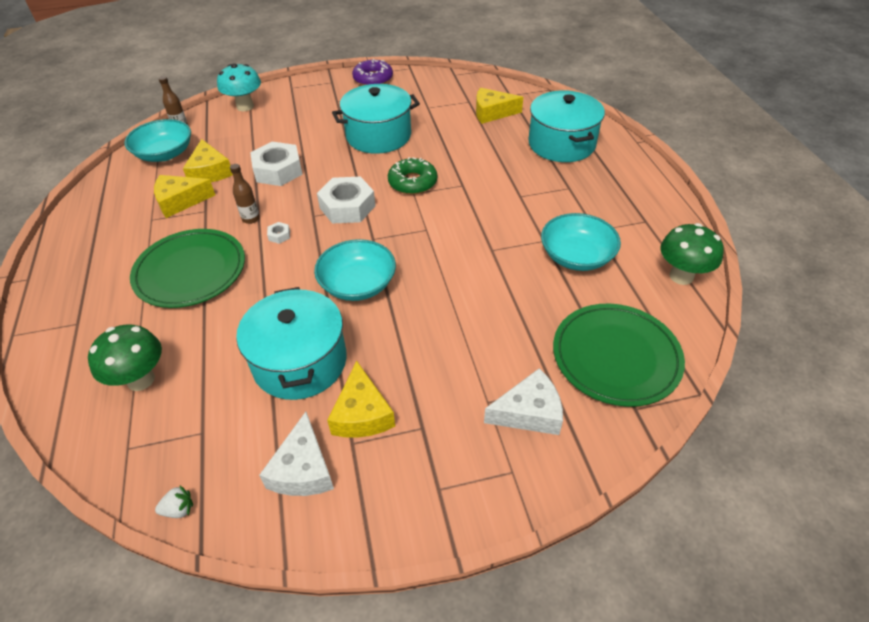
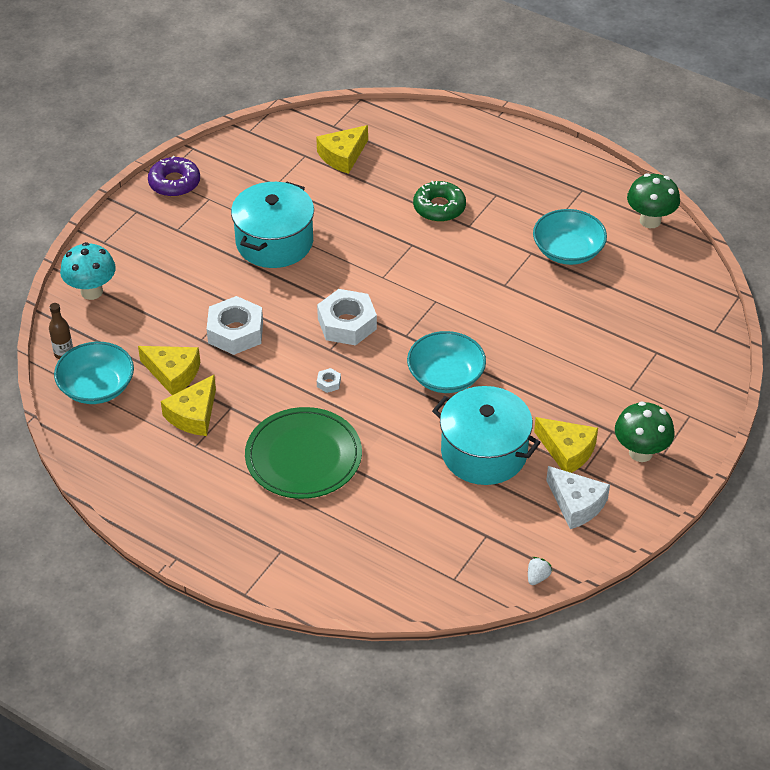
camera: 45 degrees left, 0 degrees up
green mushroom [88,325,162,391] -> green mushroom moved to [615,402,675,462]
brown bottle [230,164,260,224] -> none
green donut [388,157,437,194] -> green donut moved to [413,181,466,222]
white cheese [484,368,563,435] -> none
turquoise pot [528,90,605,162] -> none
green plate [553,304,685,407] -> none

